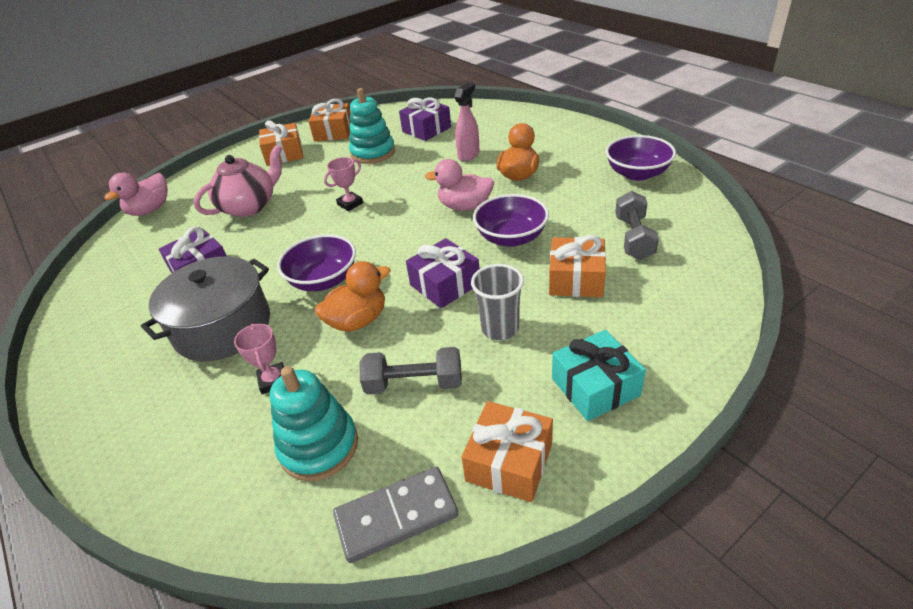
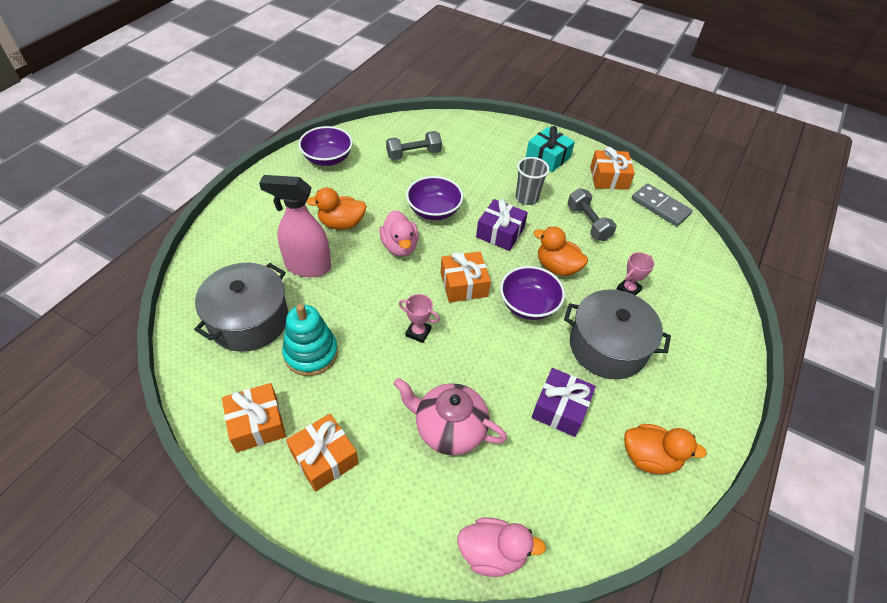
camera: 120 degrees left, 10 degrees up
turquoise stacking toy [270,366,358,481] -> none
purple gift [399,98,451,141] -> grey pot [194,263,289,352]
pink spray bottle [455,82,480,161] -> pink spray bottle [259,175,331,277], size x1.58
orange gift [549,235,606,297] -> orange gift moved to [440,251,491,302]
none -> orange duck [624,424,707,474]

